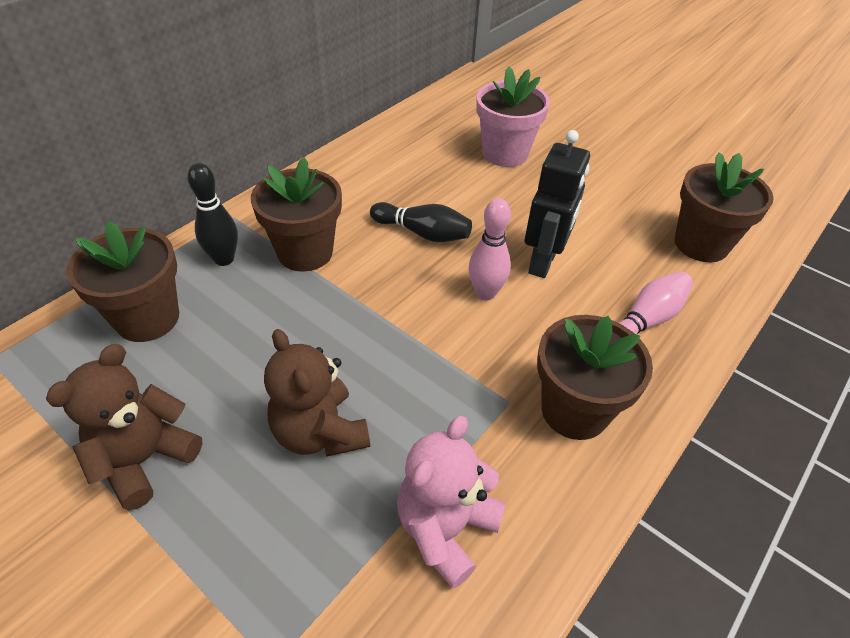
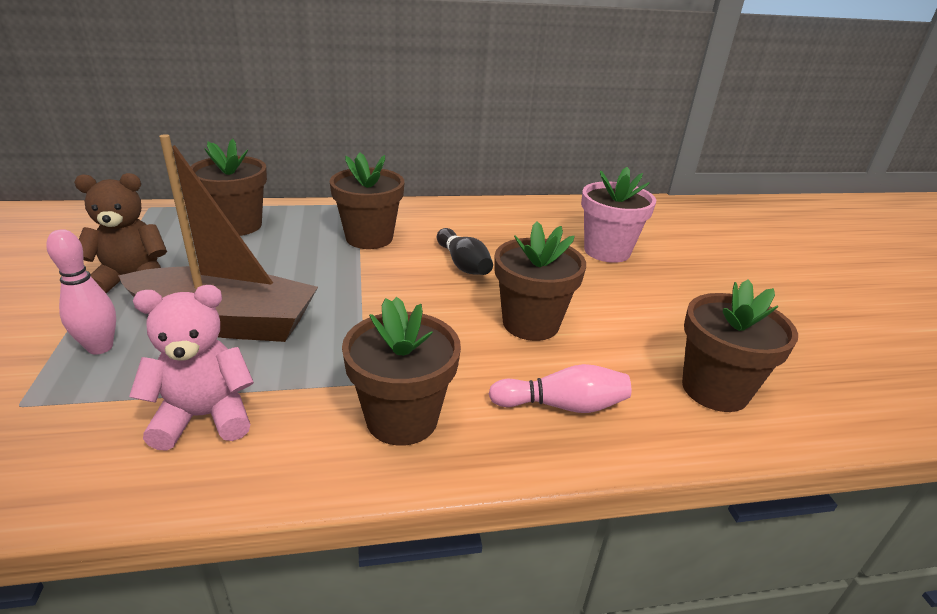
camera: 40 degrees right, 15 degrees down
black bowling pin [187,163,238,266] -> none
brown teddy bear [264,329,370,457] -> brown boat [118,134,318,342]
pink bowling pin [469,198,511,300] -> pink bowling pin moved to [46,229,116,354]
black robot [525,130,590,278] -> brown flower pot [494,221,586,341]

